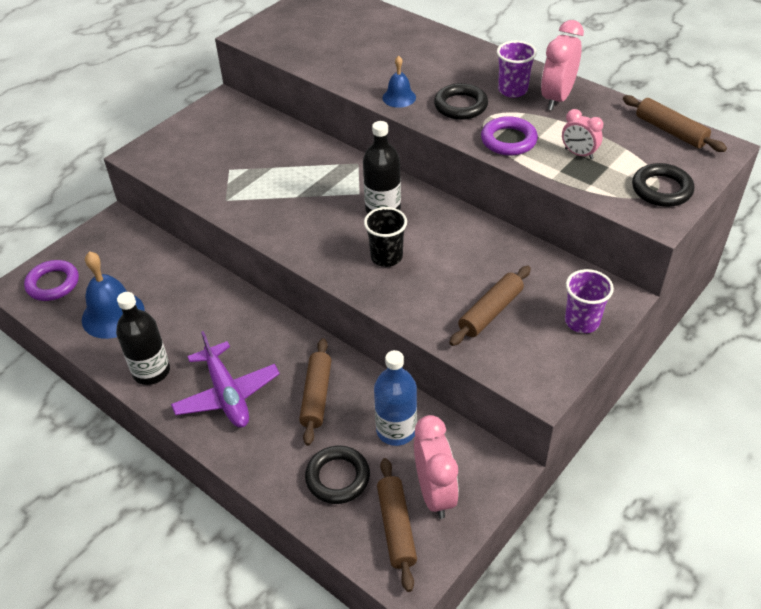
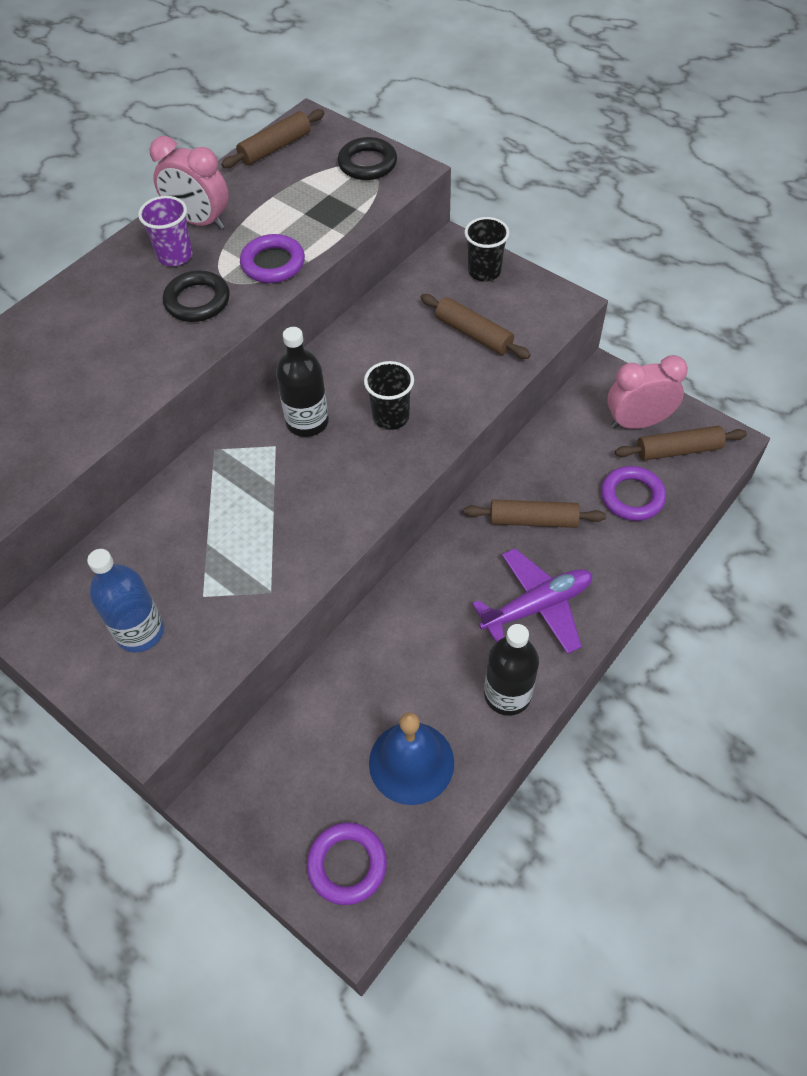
camera: 90 degrees left, 10 degrees up
black ring [305,446,370,504] -> purple ring [601,466,666,521]
blue bottle [374,350,417,446] -> blue bottle moved to [87,549,164,652]
blue bell [382,56,416,108] -> none
pink clock [562,109,603,159] -> none
purple cup [565,269,614,333] -> black cup [465,217,509,282]

